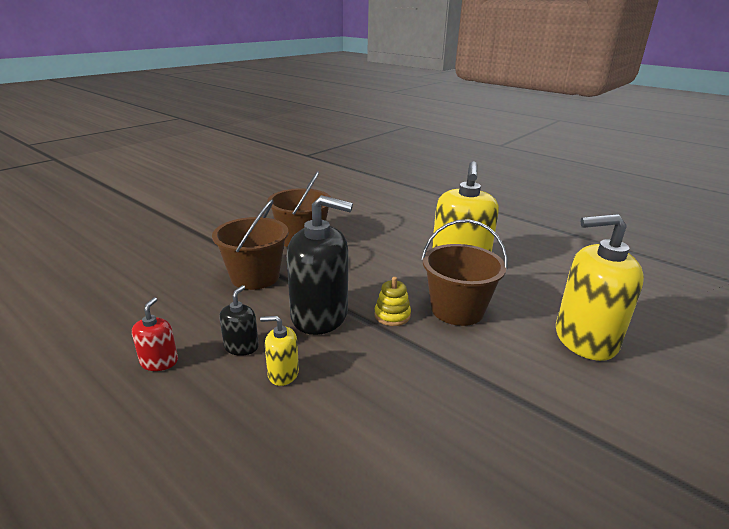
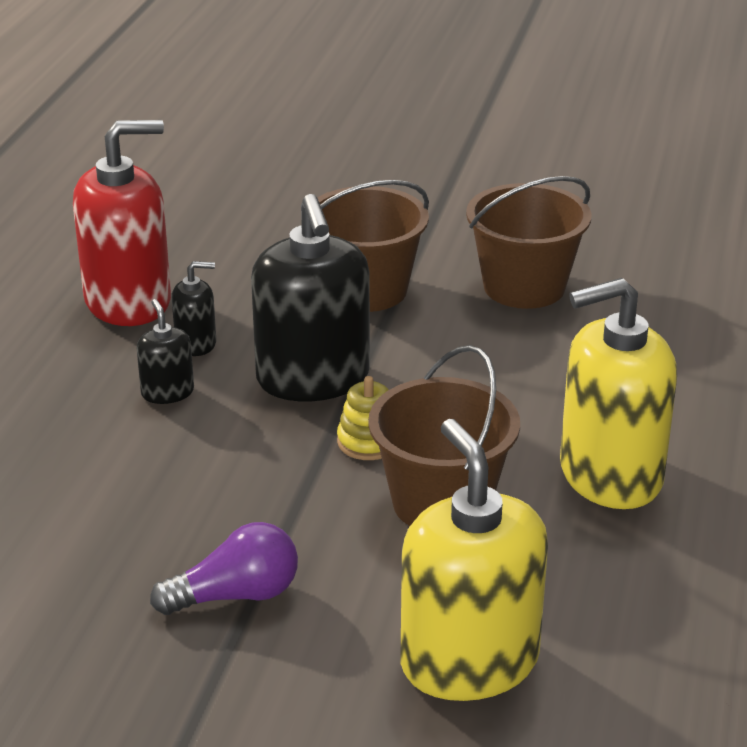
camera: 65 degrees right, 5 degrees up
red soap dispenser [132,297,178,371] -> red soap dispenser [73,120,171,326], size x2.16
yellow soap dispenser [260,316,299,386] -> black soap dispenser [137,299,194,404]
none -> purple light bulb [150,522,298,615]

